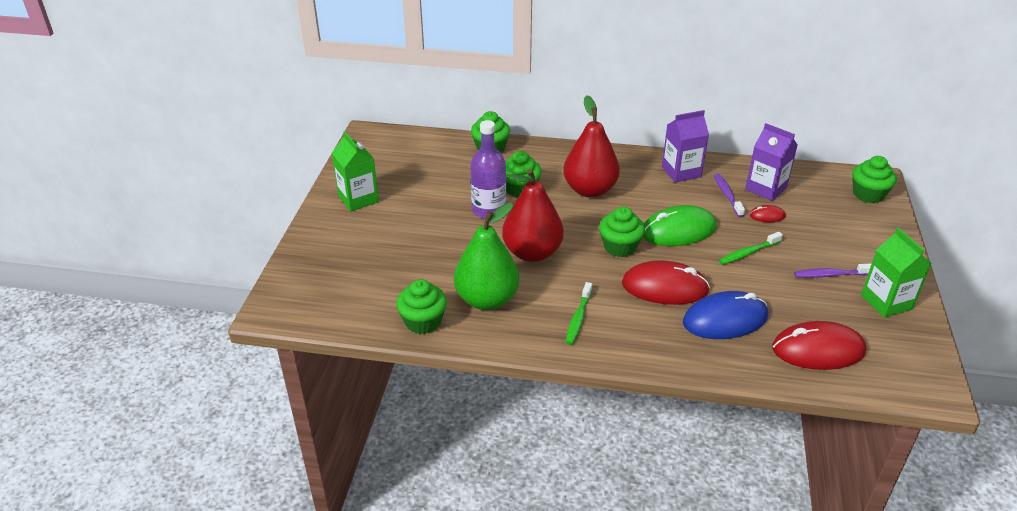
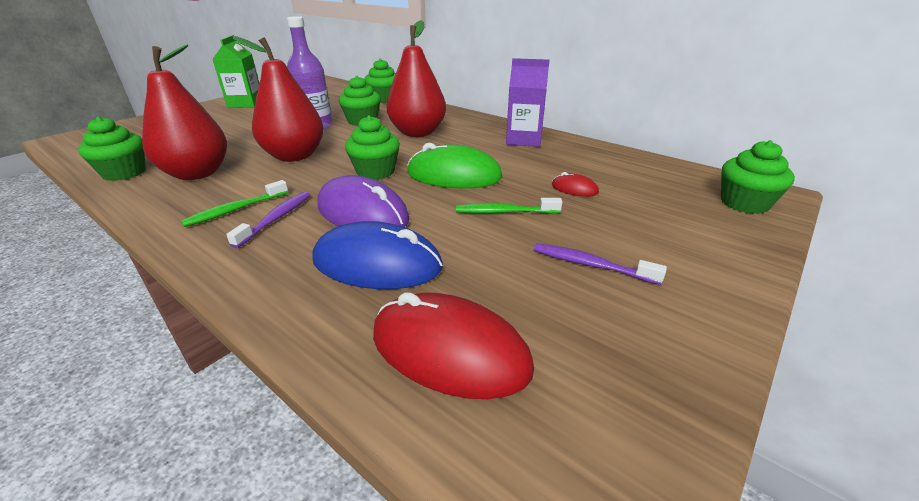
camera: 30 degrees right, 5 degrees down
green pear [454,202,519,310] -> red pear [142,44,227,180]
red mouse [622,260,710,305] -> purple mouse [317,175,410,227]
purple toothbrush [714,174,745,217] -> purple toothbrush moved to [226,192,310,248]
purple carton [745,123,798,201] -> none
green carton [861,228,931,318] -> none

